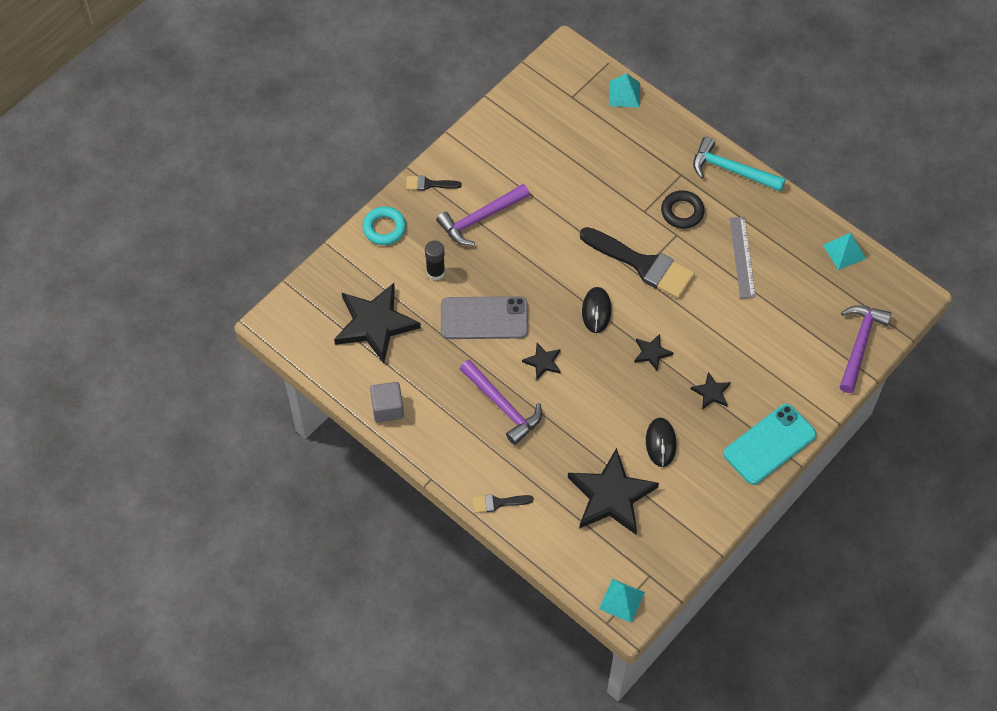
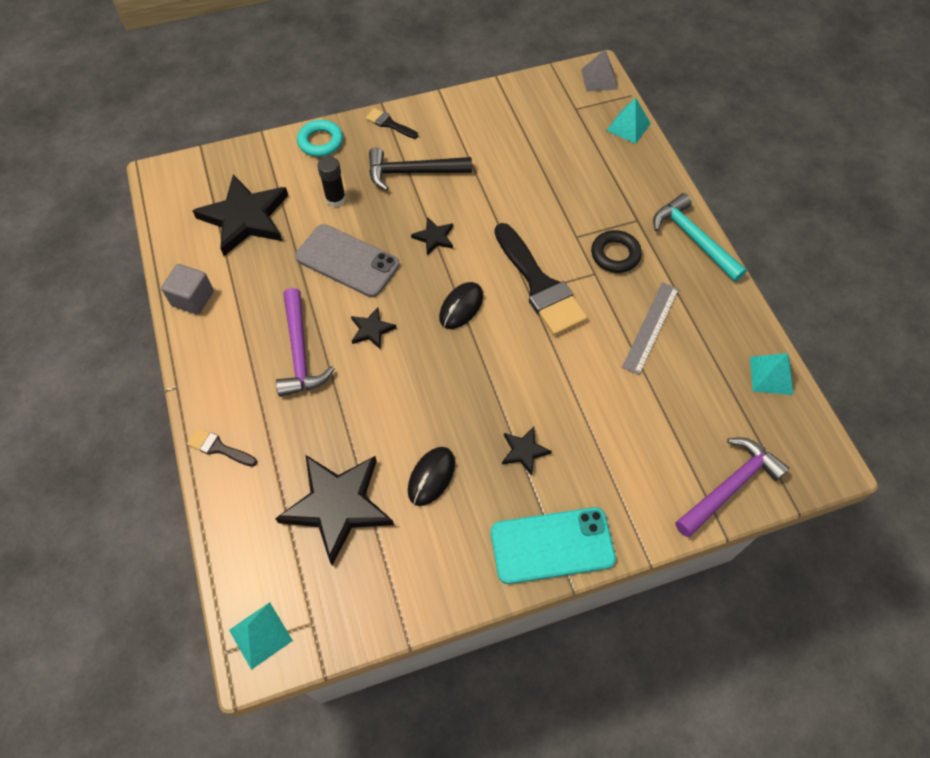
camera: 30 degrees right, 0 degrees up
purple hammer [436,184,530,245] -> black hammer [369,148,472,191]
black star [634,334,673,371] -> black star moved to [411,217,453,255]
none -> grey pyramid [581,50,618,92]

